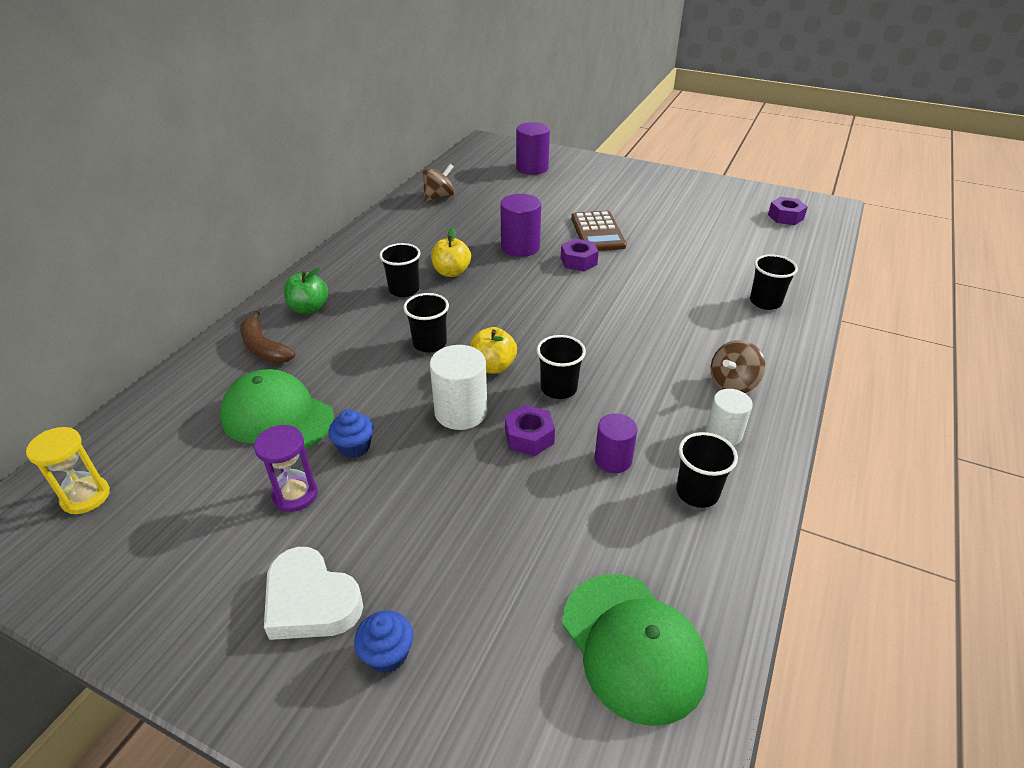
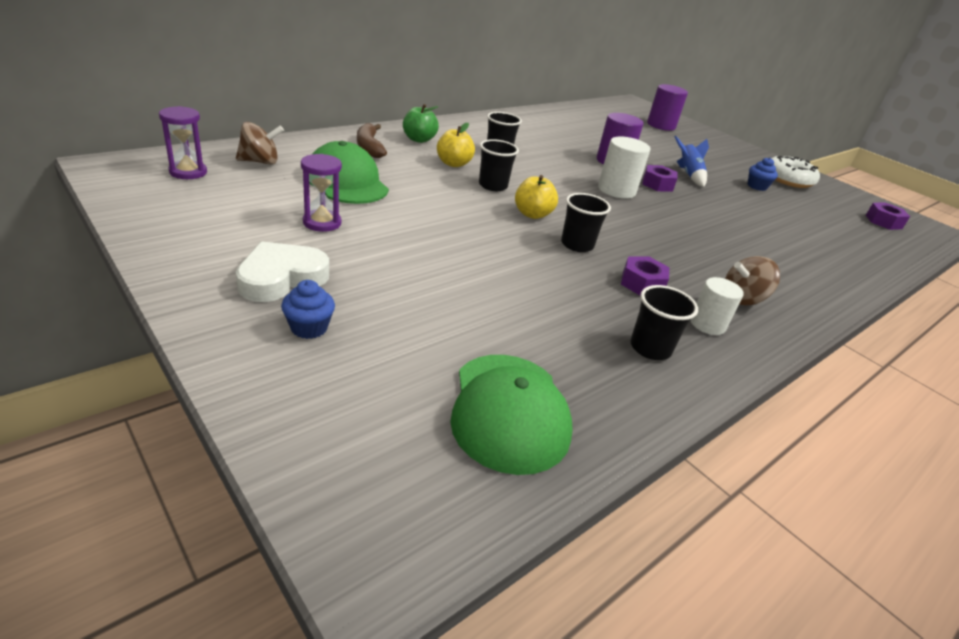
camera: 20 degrees right, 5 degrees down
yellow hourglass [26,427,110,514] -> purple hourglass [159,106,207,179]
white heart [264,547,363,640] -> white heart turned 75 degrees clockwise [236,241,329,302]
blue cupcake [328,409,373,458] -> blue cupcake moved to [747,157,778,191]
brown spinning top [423,164,454,202] -> brown spinning top moved to [236,122,284,165]
white cylinder [430,345,487,430] -> white cylinder moved to [598,137,650,199]
yellow apple [431,228,471,277] -> yellow apple moved to [437,123,475,167]
purple nut [505,405,555,456] -> purple nut moved to [621,256,669,295]
brown calculator [571,211,626,251] -> blue rocket [675,136,709,187]
purple cylinder [595,413,637,473] -> none
black cup [750,254,798,310] -> none
none -> white donut [771,156,820,188]

